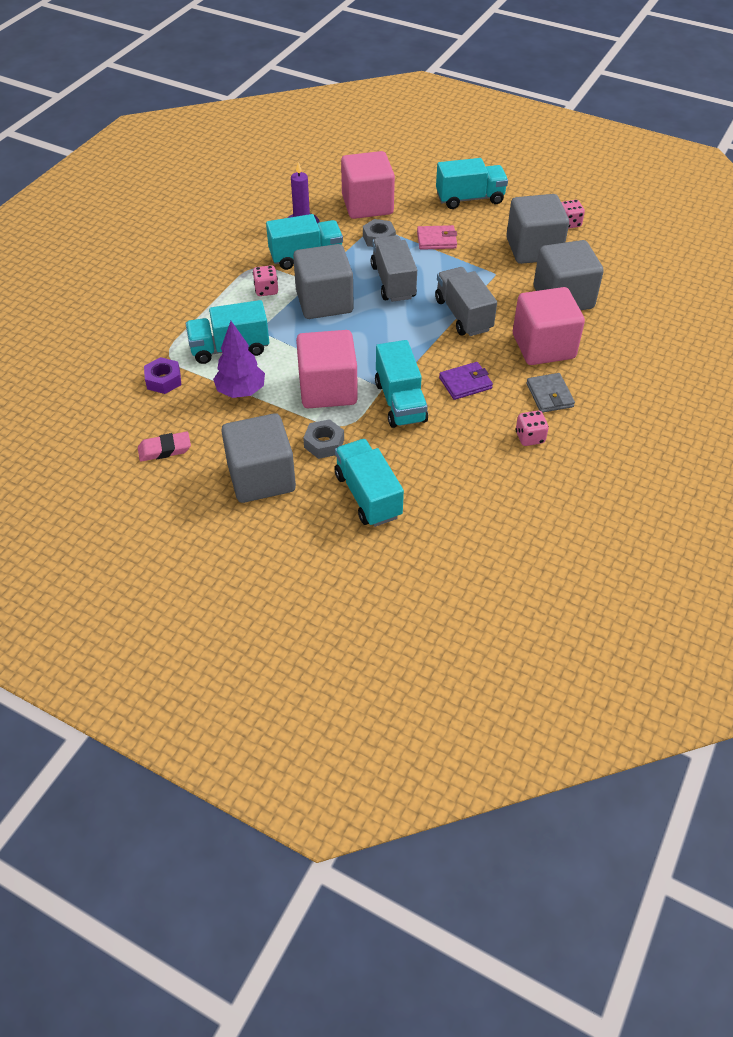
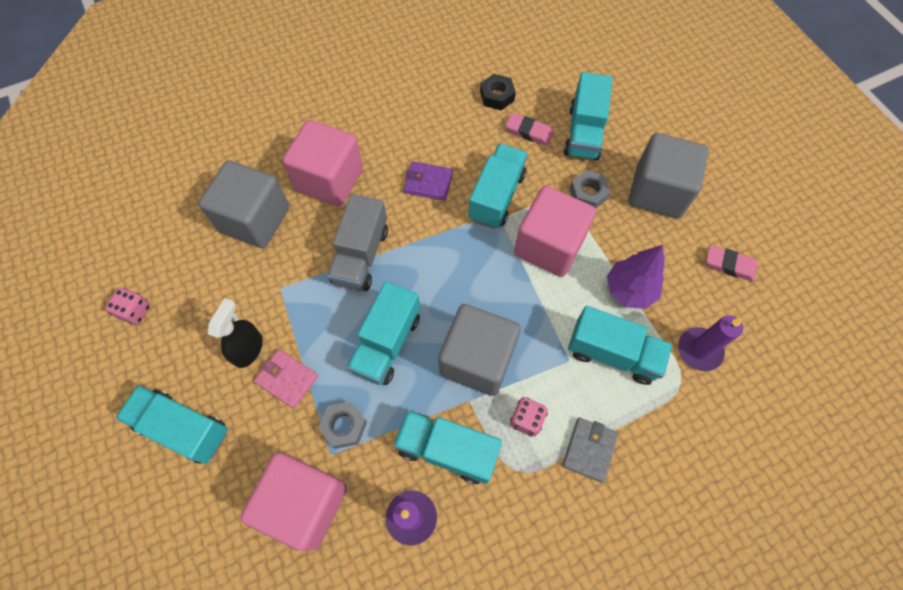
camera: 145 degrees left, 15 degrees up
purple nut [144,357,181,394] -> purple candle [678,315,743,371]
grey truck [371,235,417,302] -> turquoise truck [347,281,420,385]
grey cube [506,194,569,264] -> none
pink dice [515,411,549,446] -> none
grey wallet [526,373,575,413] -> grey wallet moved to [563,418,618,483]
none -> black spray bottle [208,298,263,368]
none -> black nut [480,74,516,110]
none -> pink eraser [505,113,554,146]

